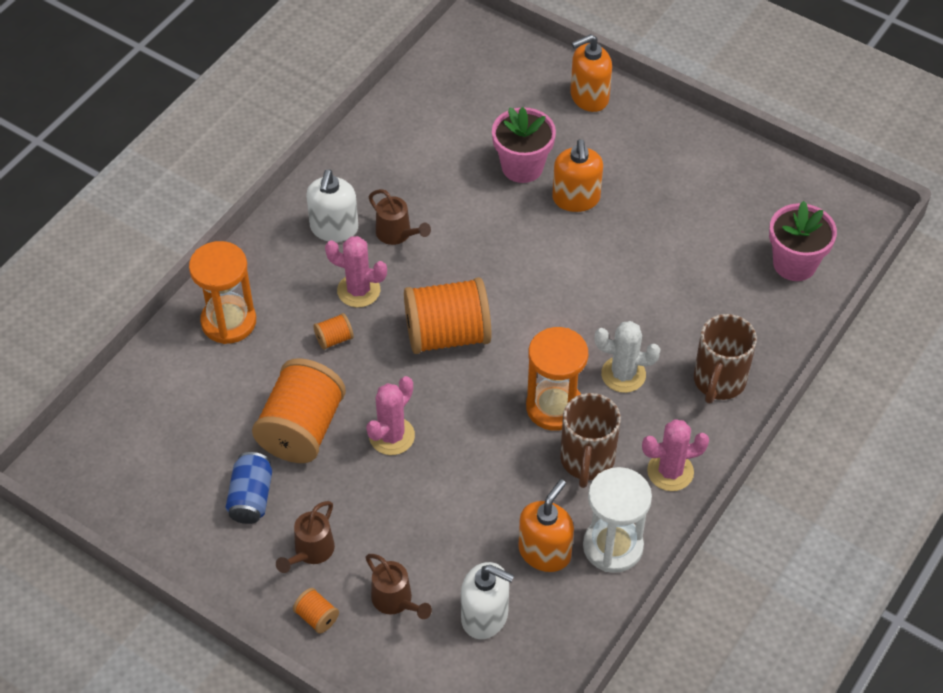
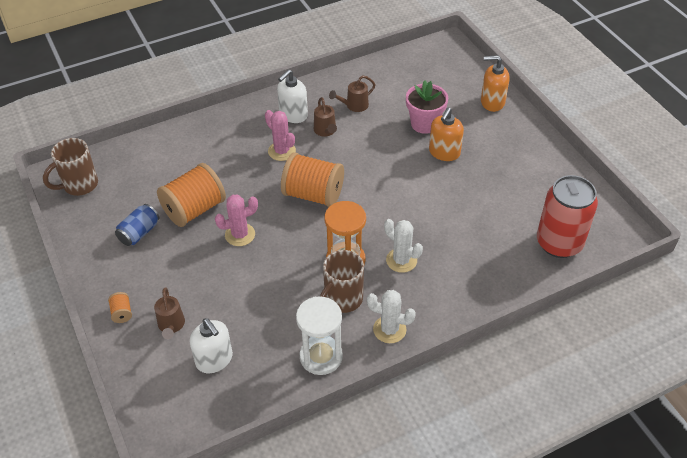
camera: 30 degrees right, 5 degrees down
orange hourglass [189,241,256,344] -> none
brown watering can [276,501,335,573] -> brown watering can moved to [329,75,376,112]
orange spool [313,313,354,350] -> none
orange soap dispenser [518,479,574,572] -> none
pink cactus [642,419,709,491] -> white cactus [367,290,416,343]
brown mug [694,314,757,403] -> brown mug moved to [43,138,98,196]
pink flower pot [769,201,837,281] -> red can [537,175,598,258]

